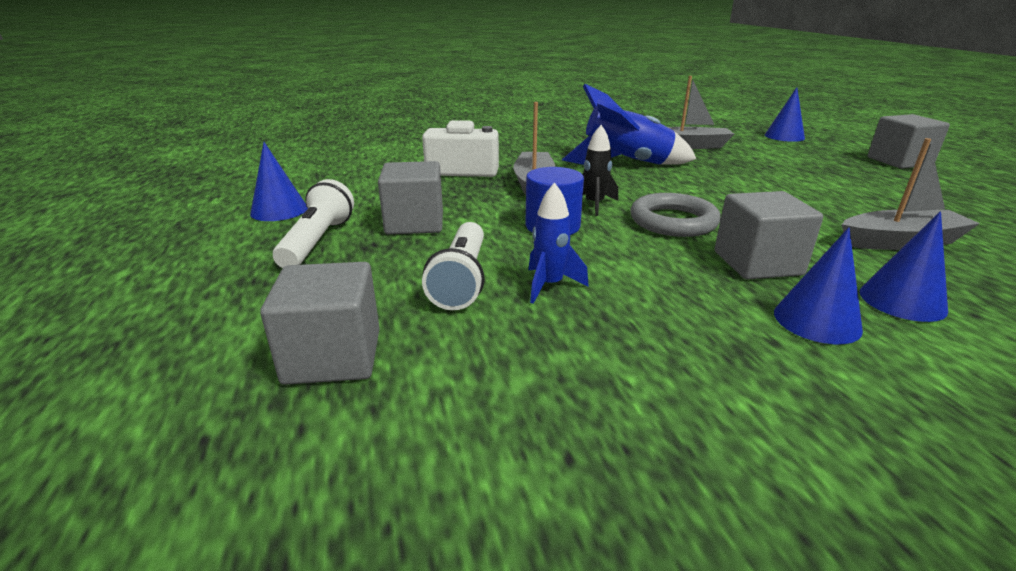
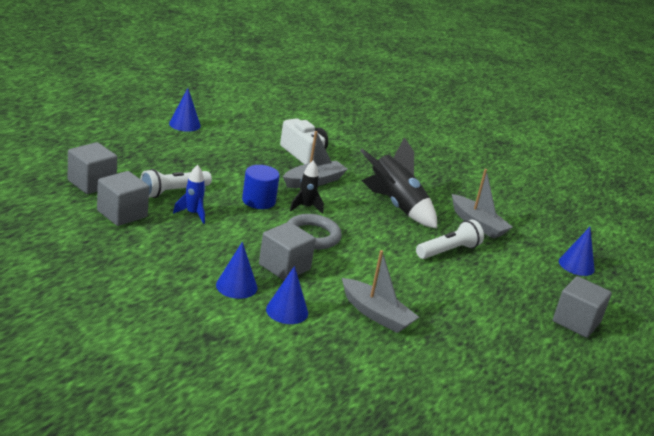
camera: 45 degrees right, 0 degrees up
white flashlight [273,179,354,268] -> white flashlight moved to [416,220,484,259]
grey cube [378,161,443,235] -> grey cube moved to [97,171,149,226]
blue rocket [562,84,696,165] -> black rocket [360,137,437,228]

